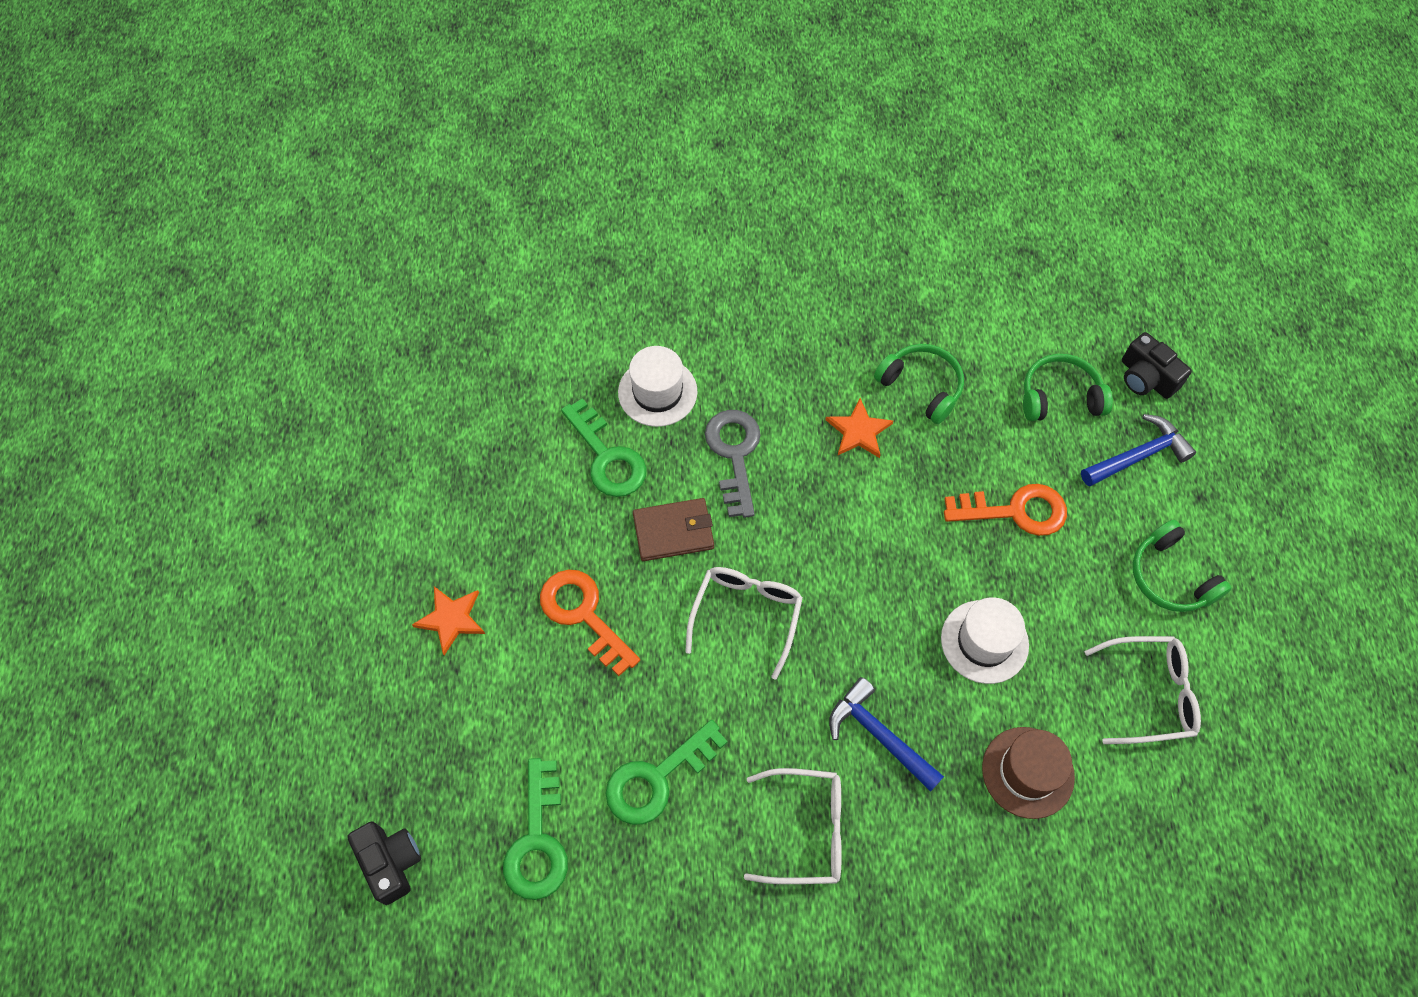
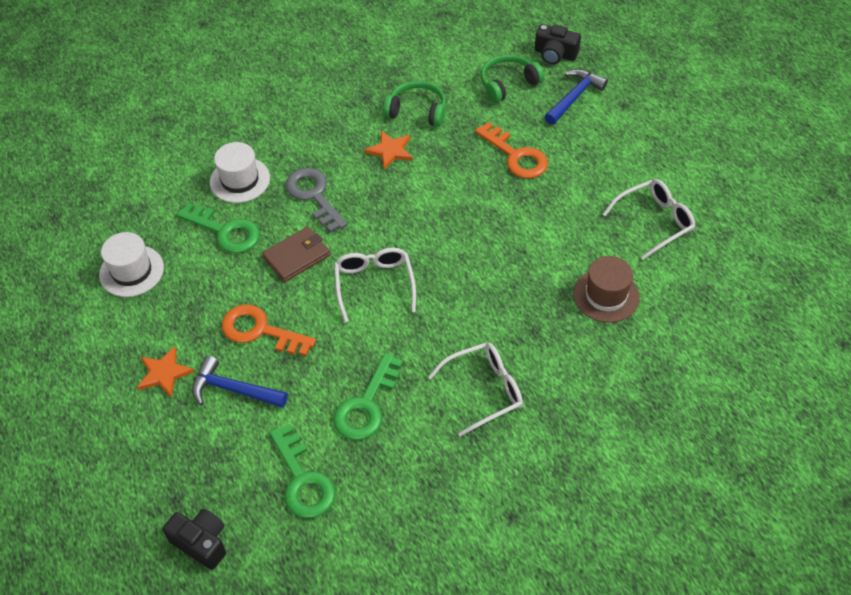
camera: 25 degrees left, 10 degrees down
blue hammer [829,677,944,792] -> blue hammer moved to [192,356,288,408]
white hat [941,597,1029,684] -> white hat moved to [99,232,164,297]
orange key [944,484,1067,536] -> orange key turned 75 degrees clockwise [475,122,548,179]
green headphones [1133,520,1231,612] -> none

